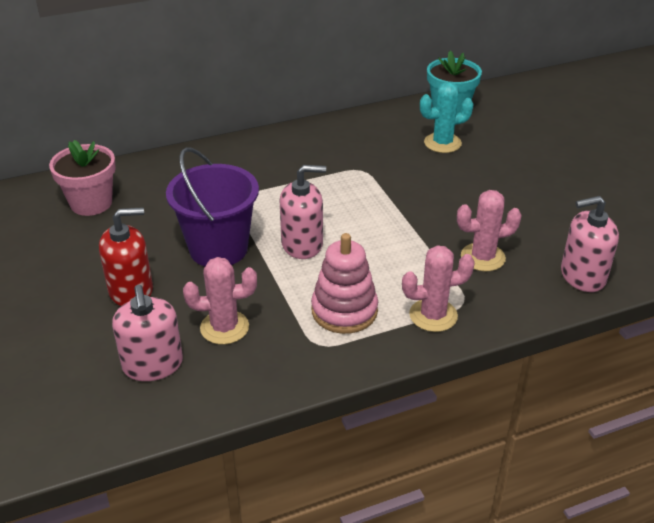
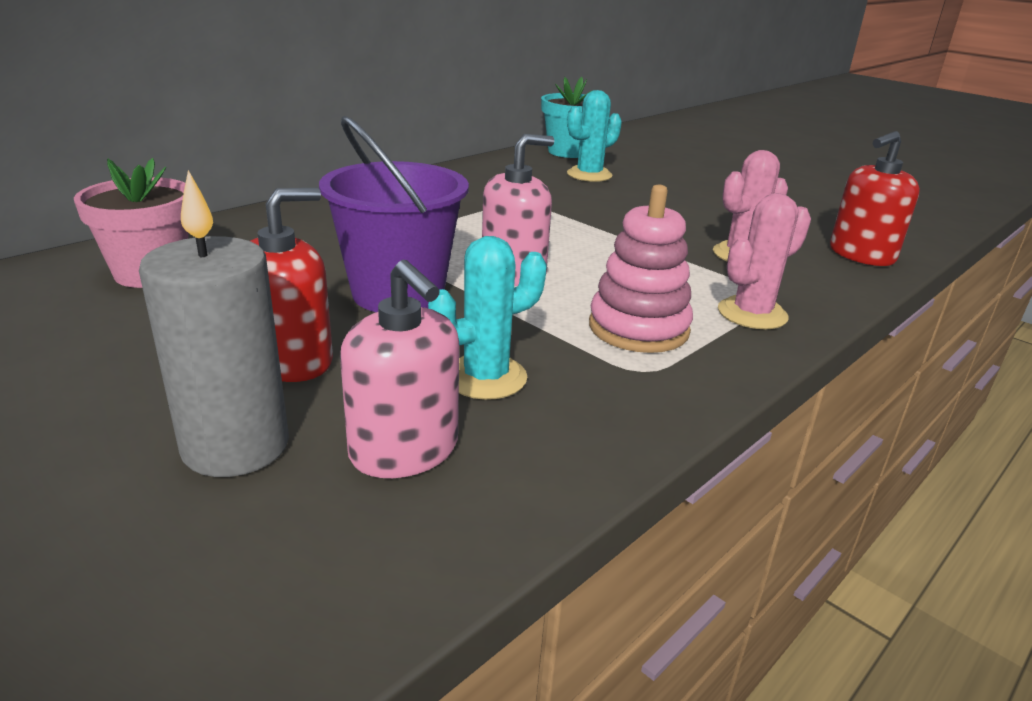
camera: 25 degrees left, 10 degrees down
pink cactus [183,257,257,344] -> turquoise cactus [428,236,547,400]
pink soap dispenser [561,196,619,292] -> red soap dispenser [830,131,920,266]
none -> grey candle [139,170,289,477]

